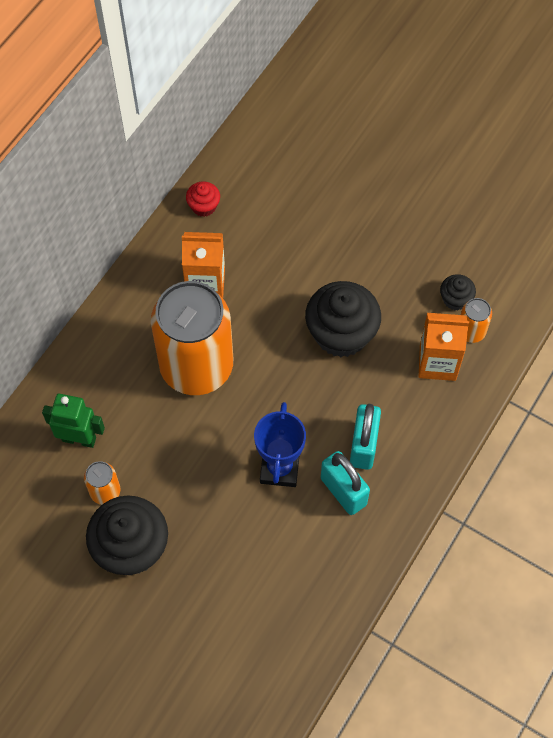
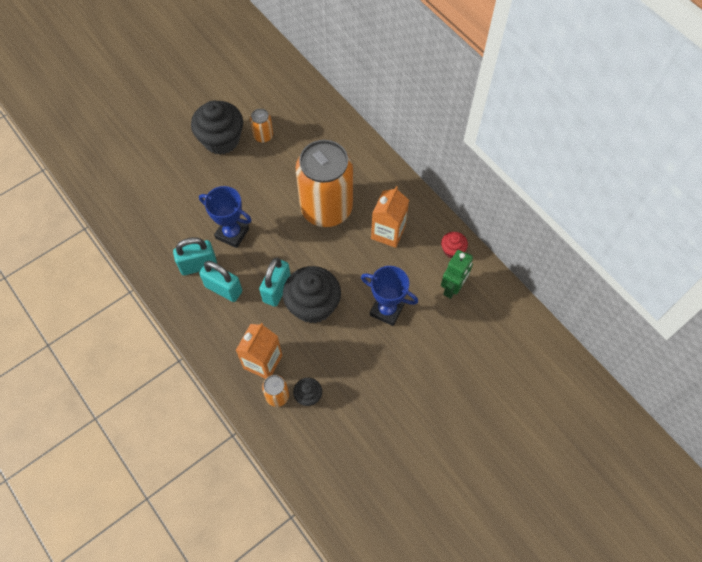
camera: 110 degrees right, 0 degrees up
green robot [42,394,105,448] -> green robot moved to [441,250,473,299]
none -> turquoise padlock [259,257,290,307]
none -> blue trophy [361,266,418,326]

